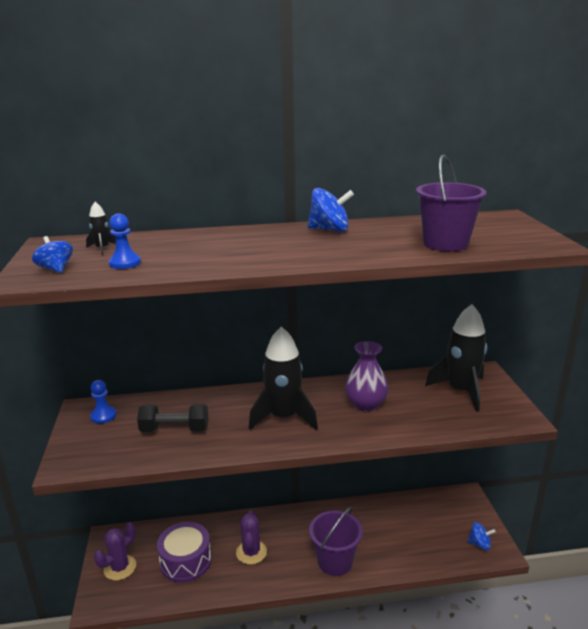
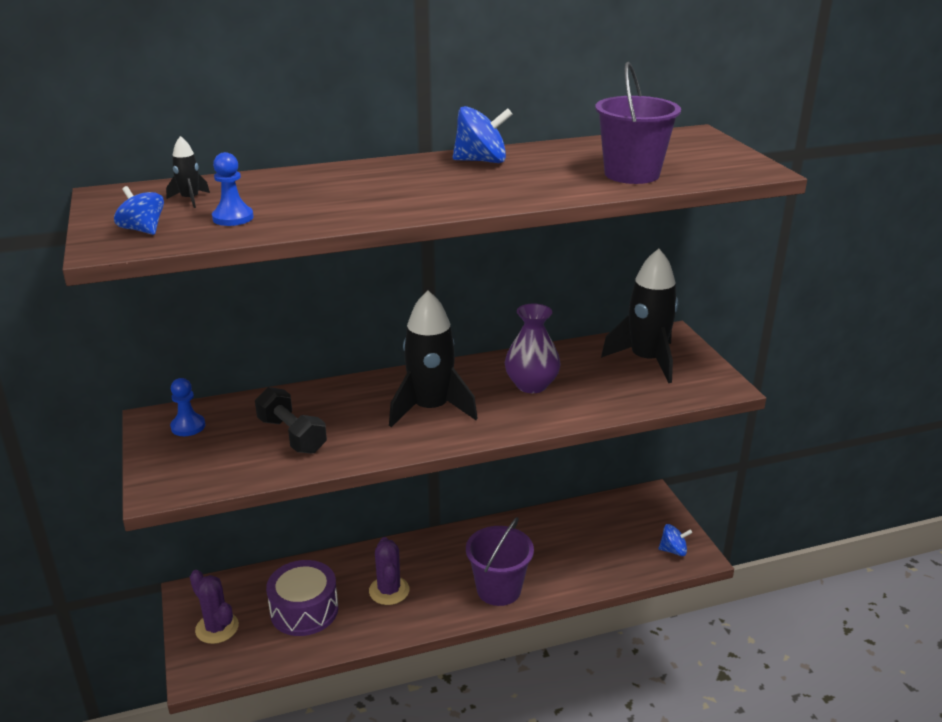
camera: 10 degrees left, 5 degrees up
purple cactus [94,522,136,581] -> purple cactus turned 75 degrees counterclockwise [190,570,239,644]
black dumbbell [137,404,208,432] -> black dumbbell turned 60 degrees clockwise [255,387,327,454]

